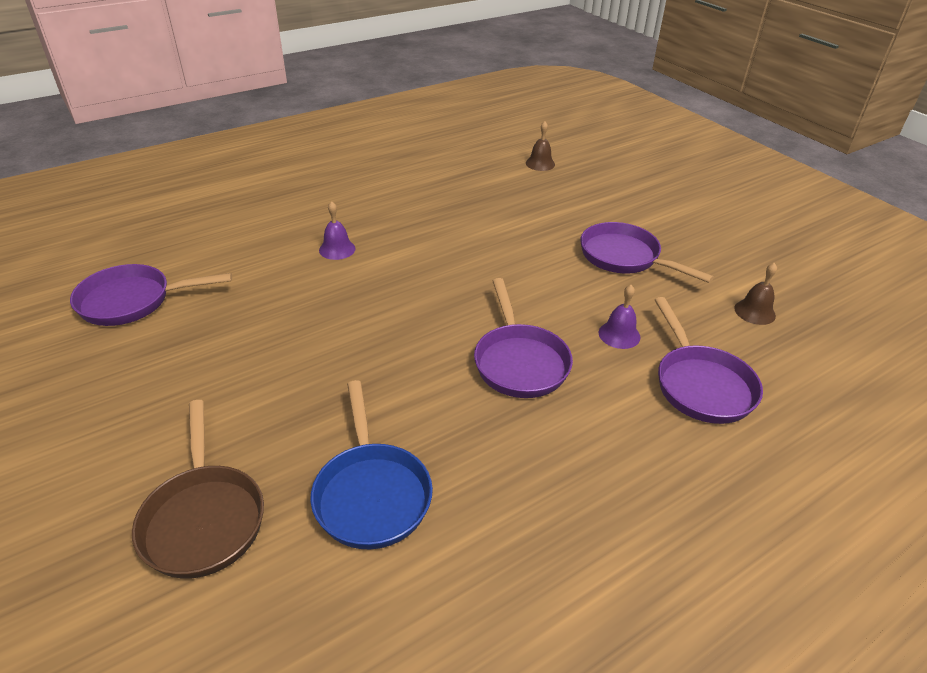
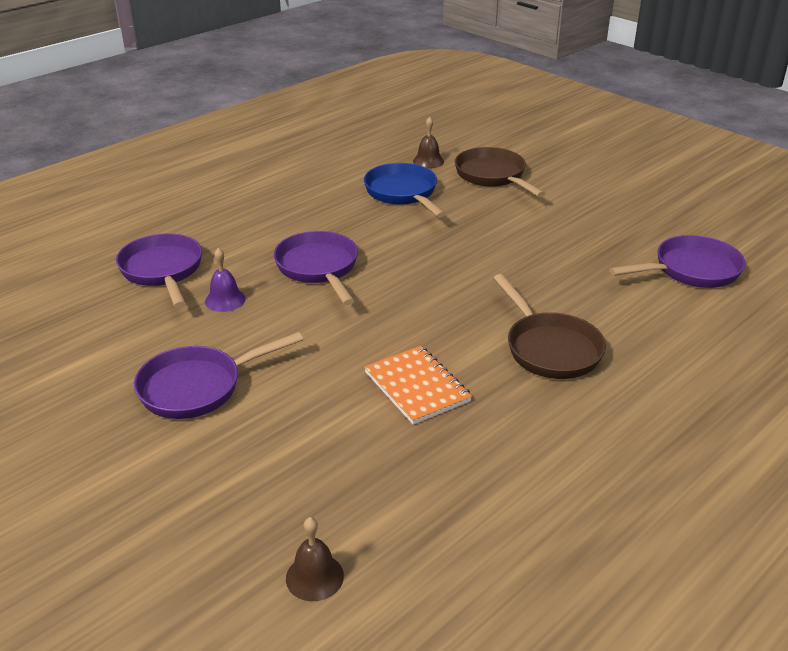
camera: 170 degrees right, 5 degrees down
purple bell [319,201,355,260] -> brown pan [493,274,606,379]
purple pan [580,222,714,283] -> purple pan turned 120 degrees clockwise [134,332,303,419]
brown bell [734,263,777,325] -> brown bell moved to [413,117,444,169]
none -> orange notebook [364,346,472,425]

